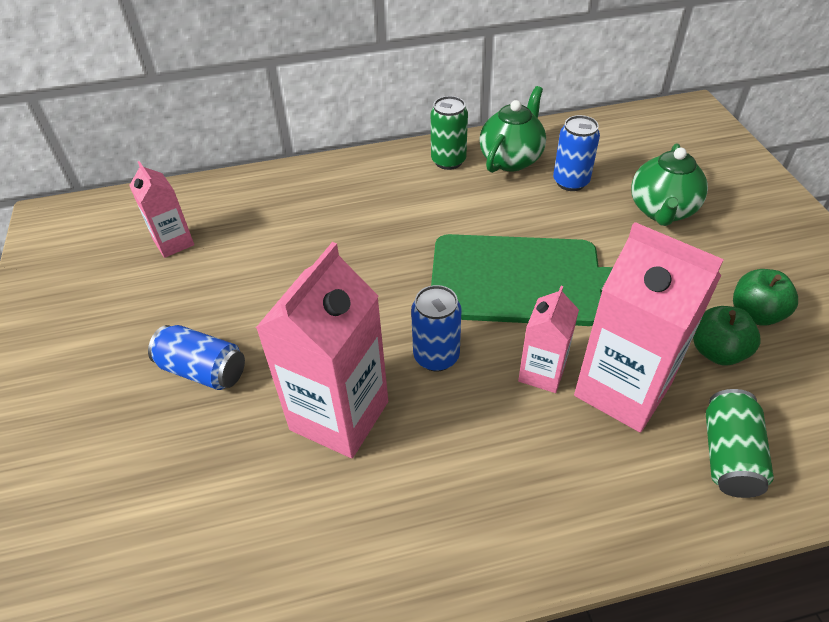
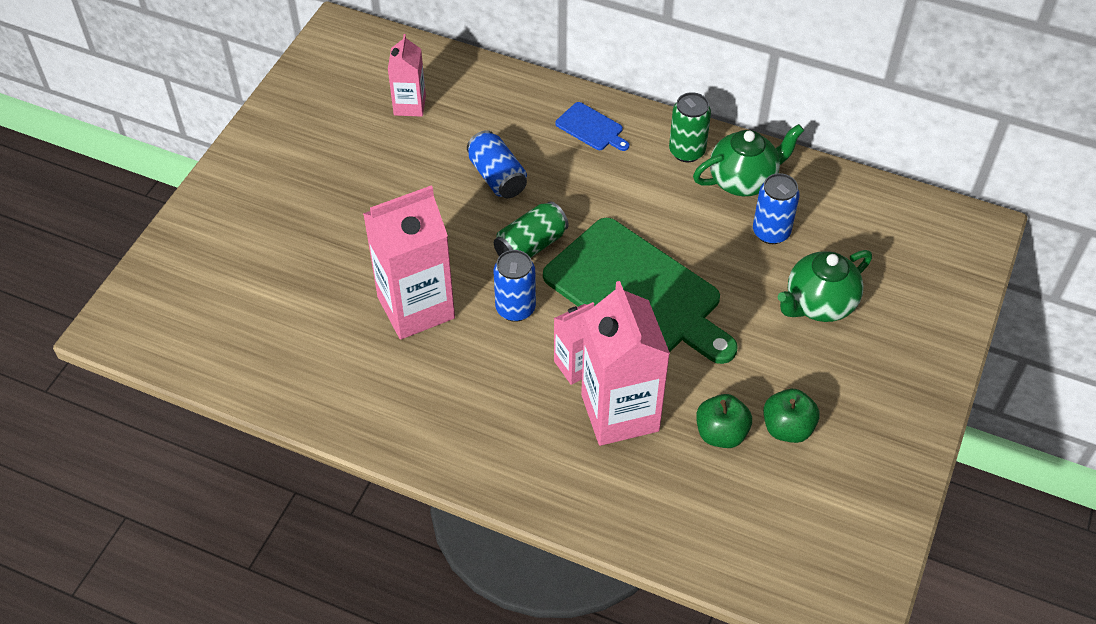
camera: 35 degrees right, 5 degrees up
blue can [148,325,245,390] -> blue can moved to [467,130,527,198]
green can [706,389,774,498] -> green can moved to [494,201,569,258]
none -> blue cutting board [555,102,629,151]

